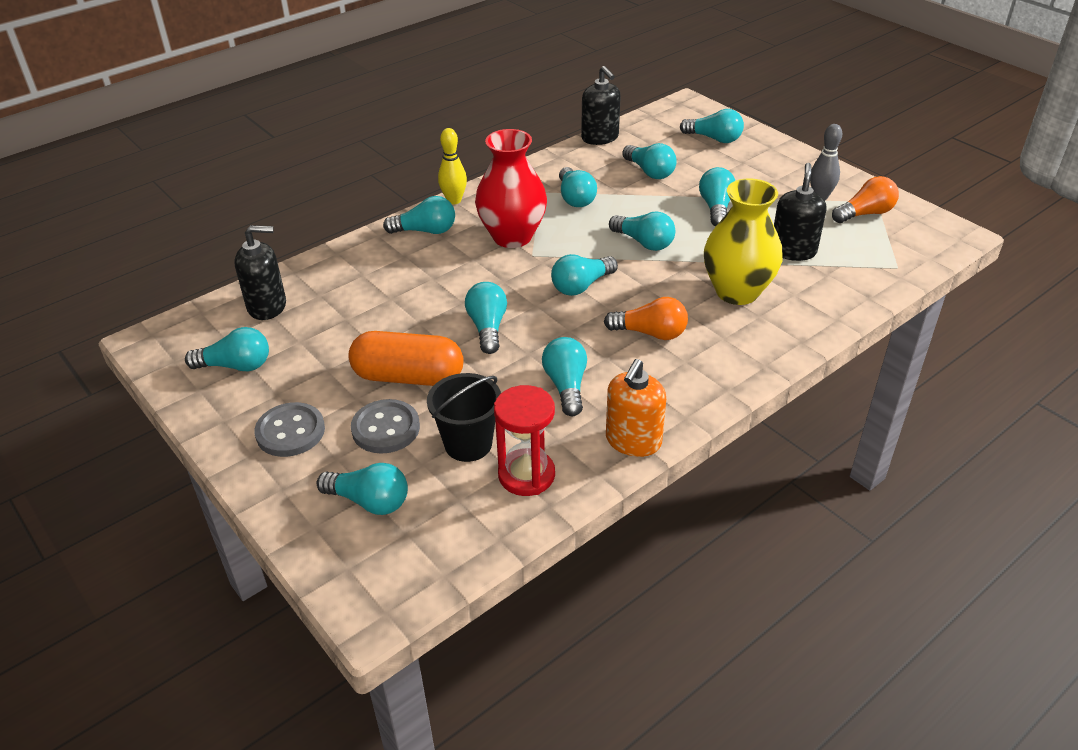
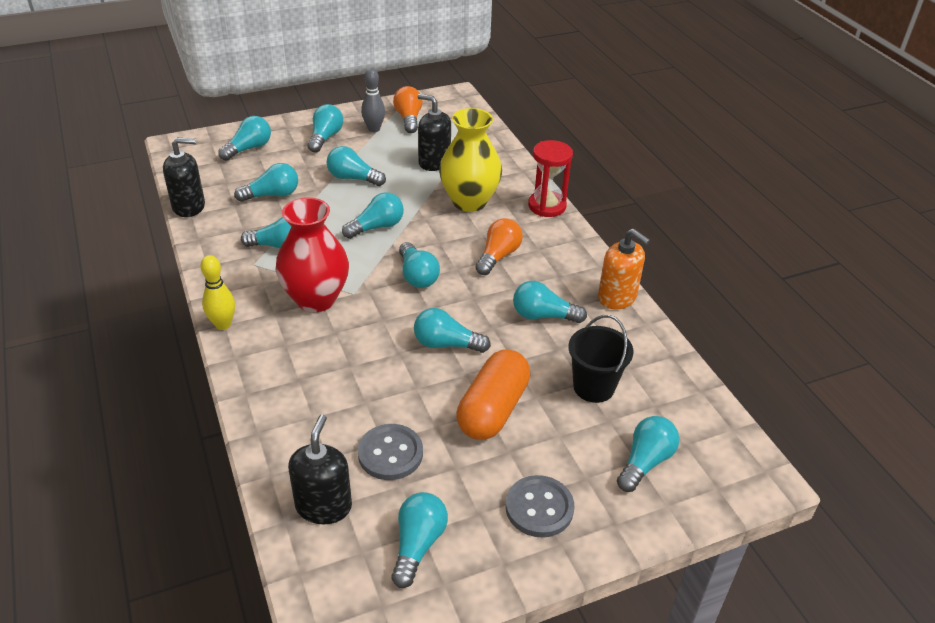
camera: 75 degrees left, 0 degrees up
grey button [351,399,420,454] -> grey button moved to [358,424,423,480]
turquoise light bulb [383,196,455,234] -> turquoise light bulb moved to [308,104,343,153]
red hourglass [494,385,555,496] -> red hourglass moved to [528,140,573,217]

